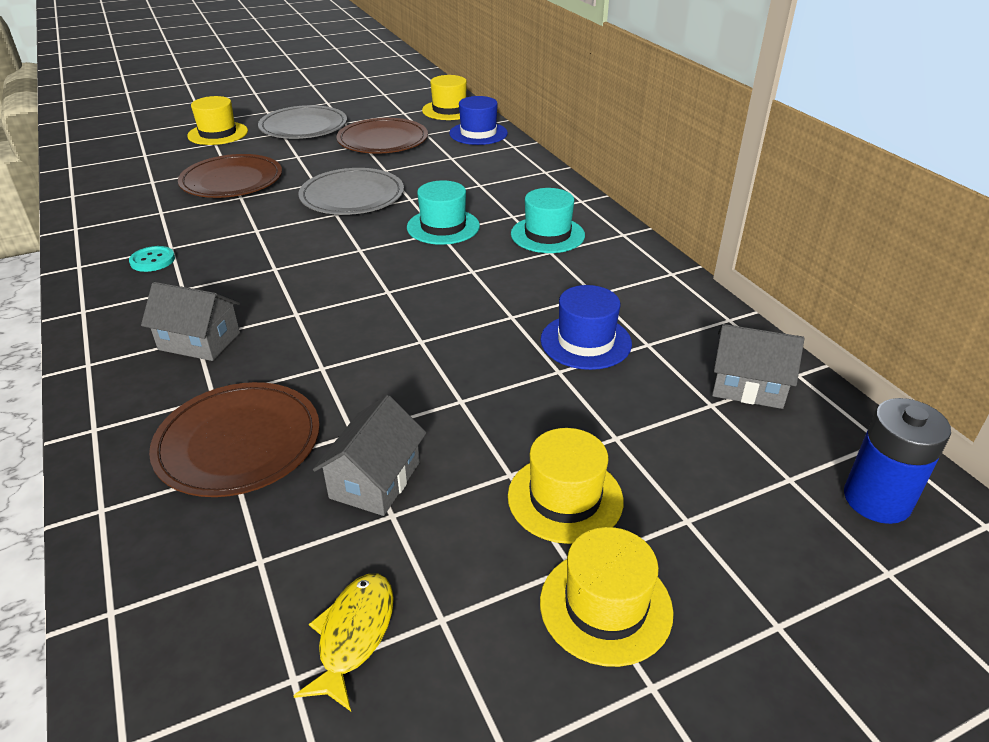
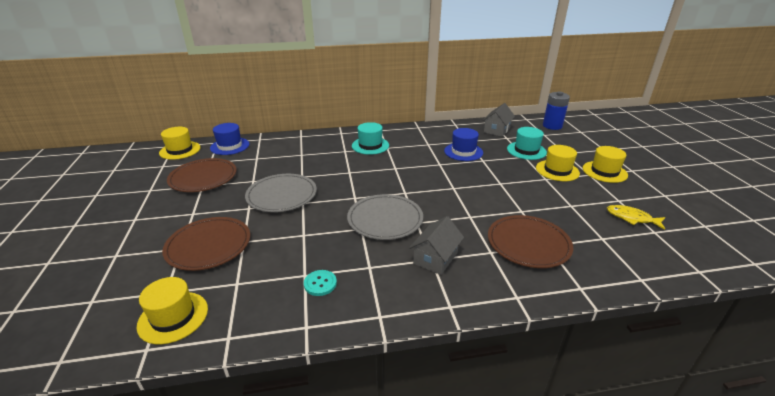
camera: 75 degrees left, 5 degrees down
yellow hat [187,96,248,145] -> yellow hat moved to [137,277,208,344]
grey plate [258,105,347,139] -> grey plate moved to [347,194,423,240]
grey house [313,395,426,516] -> none
turquoise hat [407,180,480,245] -> turquoise hat moved to [507,127,547,160]

